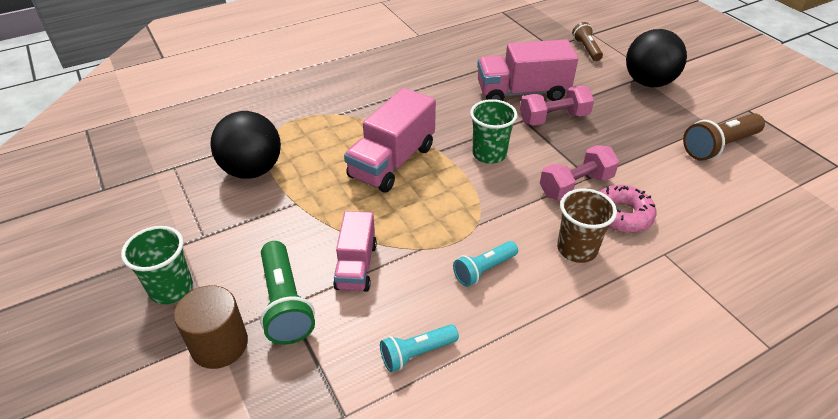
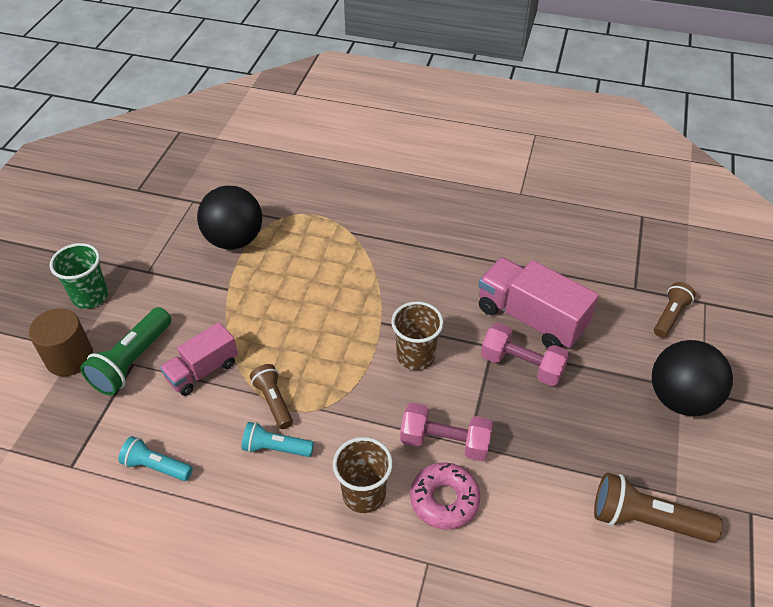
camera: 45 degrees right, 5 degrees up
pink truck [344,88,436,193] -> none
green cup [470,99,518,164] -> brown cup [391,301,444,370]
none -> brown flashlight [250,364,293,429]

